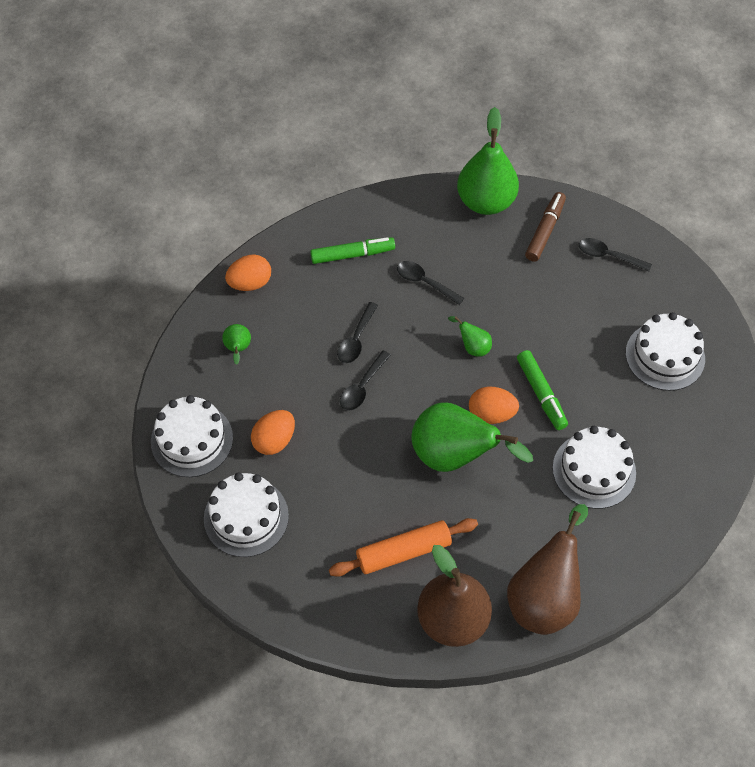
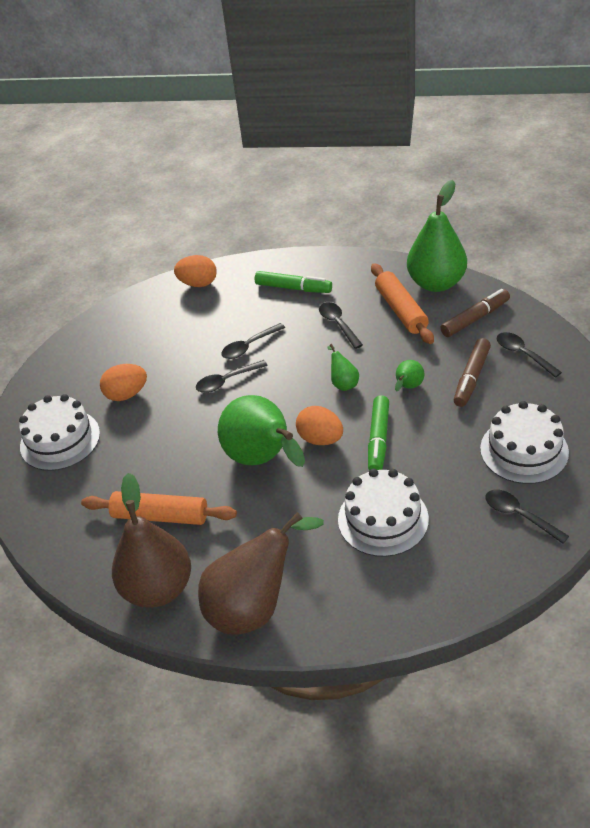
camera: 35 degrees right, 15 degrees down
white cake [151,395,233,477] -> none
green pear [222,324,251,365] -> green pear moved to [395,360,424,391]
none -> orange rolling pin [371,263,434,344]
none -> brown marker [454,338,491,407]
none -> black spoon [485,490,569,544]

